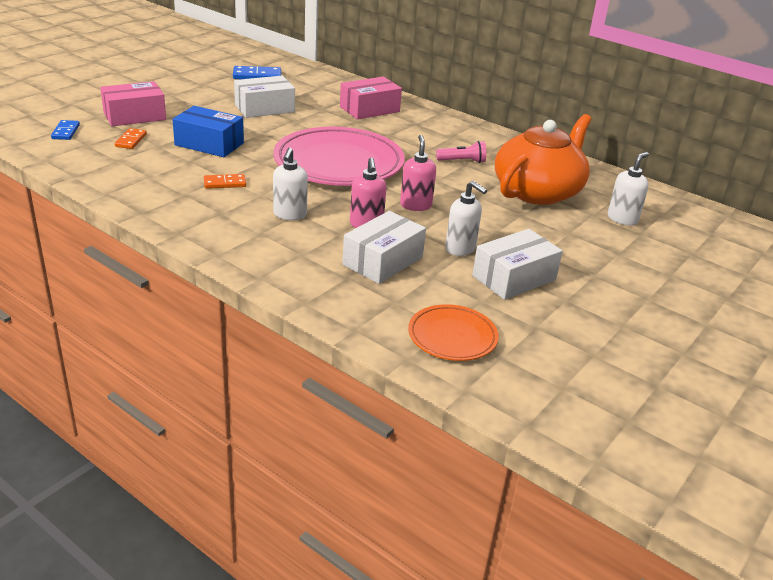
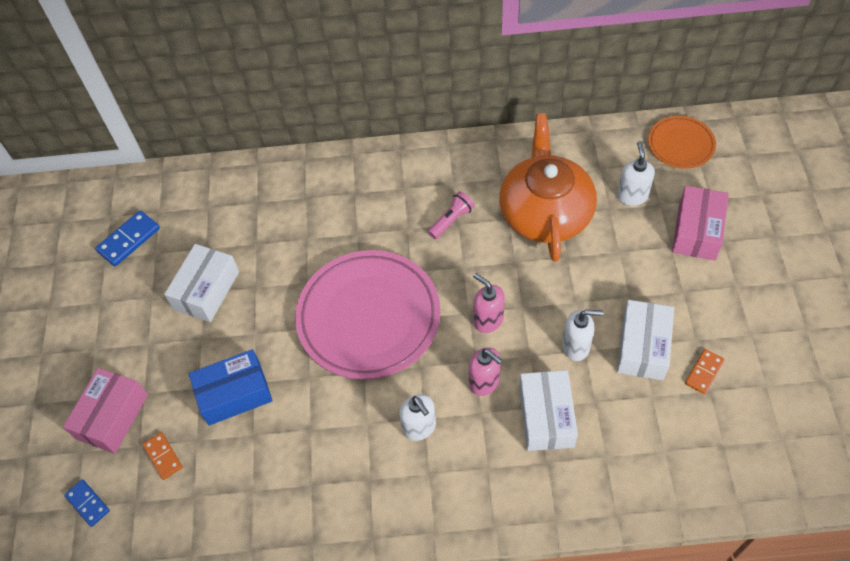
camera: 35 degrees left, 25 degrees up
orange domino [204,174,246,189] -> orange domino moved to [685,349,725,394]
pink box [340,76,402,120] -> pink box moved to [672,186,729,261]
orange plate [408,304,499,361] -> orange plate moved to [648,116,716,169]

